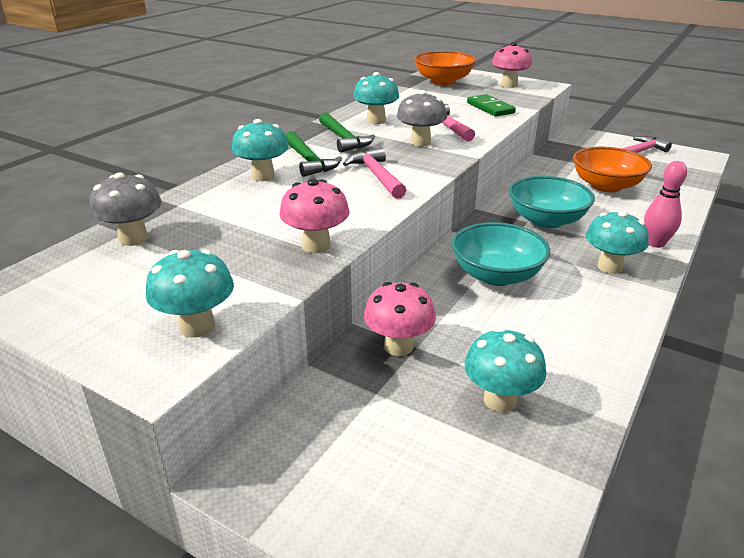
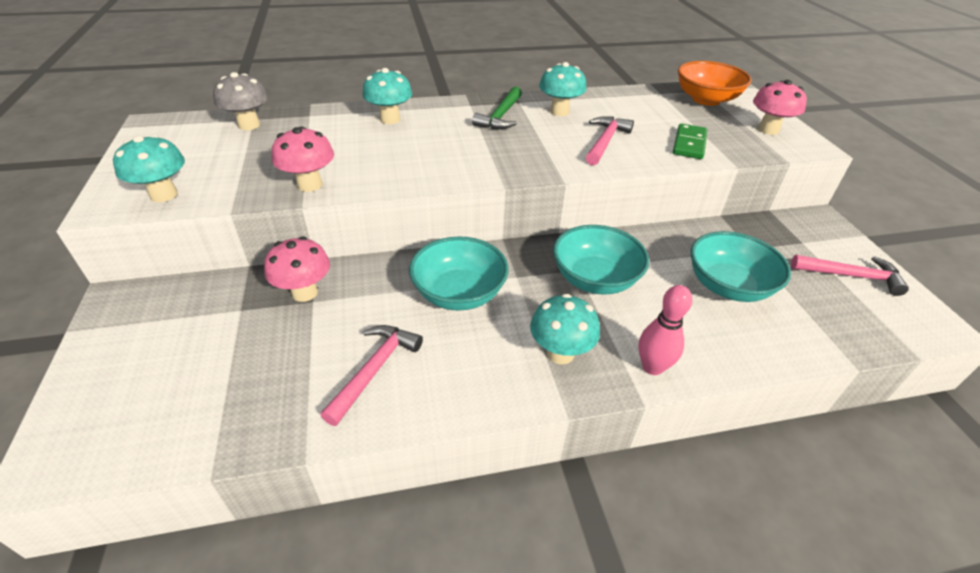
camera: 45 degrees right, 10 degrees up
green hammer [285,131,342,177] -> none
pink hammer [343,147,406,199] -> pink hammer moved to [321,325,423,426]
grey mushroom [397,90,447,146] -> none
turquoise mushroom [465,327,546,412] -> none
orange bowl [573,147,652,193] -> turquoise bowl [691,231,791,302]

